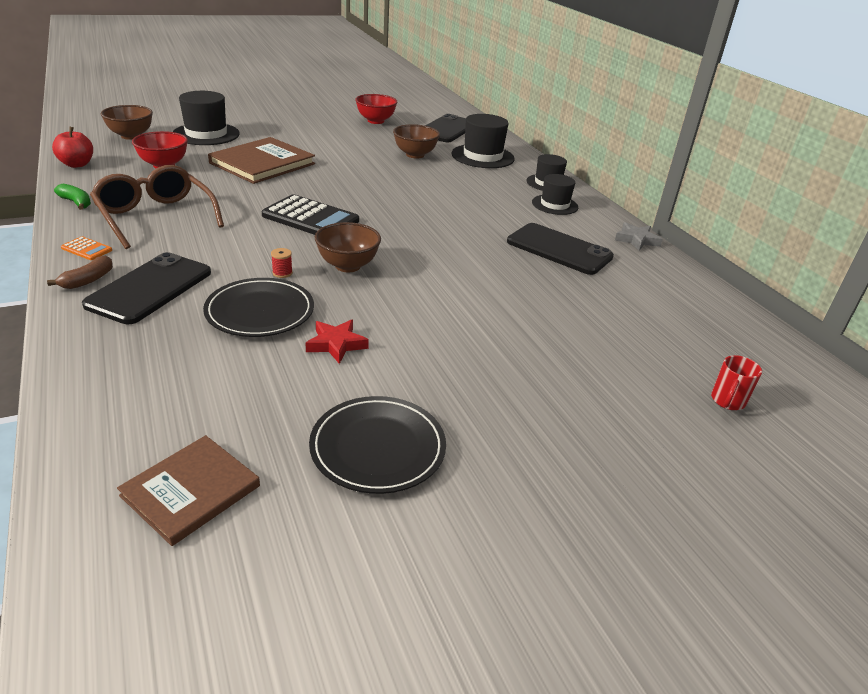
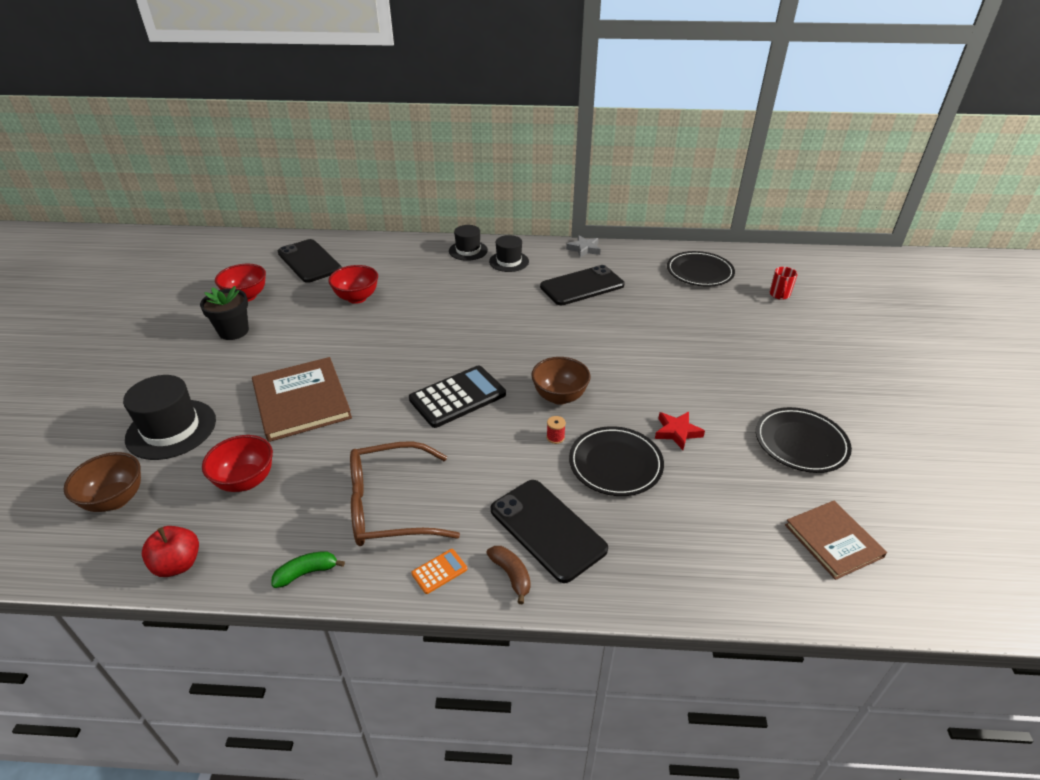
camera: 60 degrees left, 5 degrees up
brown bowl [393,124,440,159] -> red bowl [328,265,378,304]
black hat [452,114,515,168] -> none
red mug [711,355,762,410] -> red mug turned 45 degrees clockwise [770,267,798,300]
none -> black flower pot [200,286,249,340]
none -> black plate [667,251,735,287]

